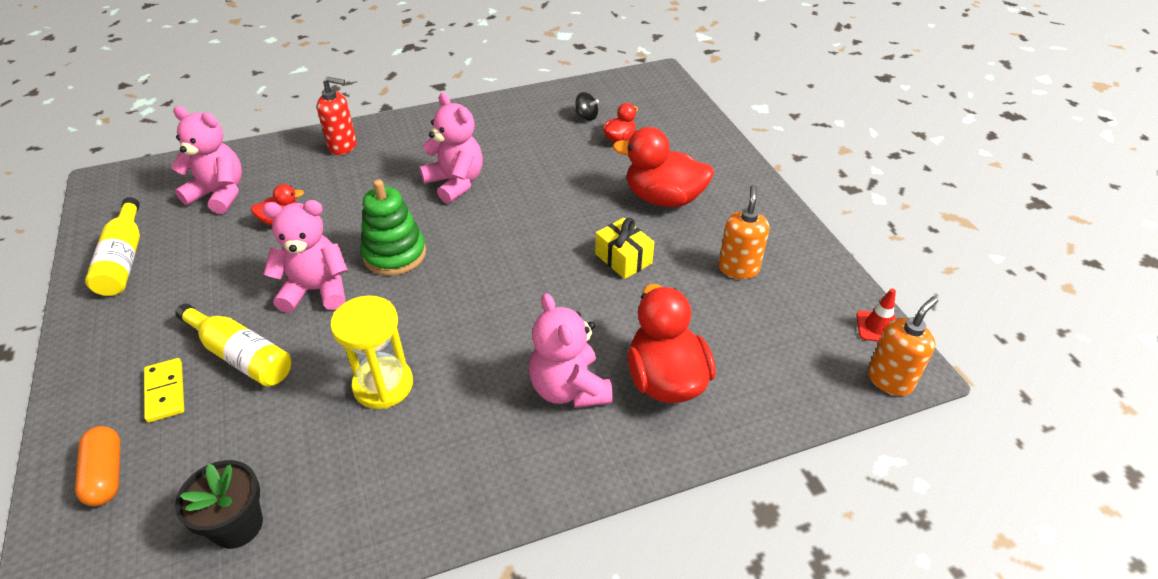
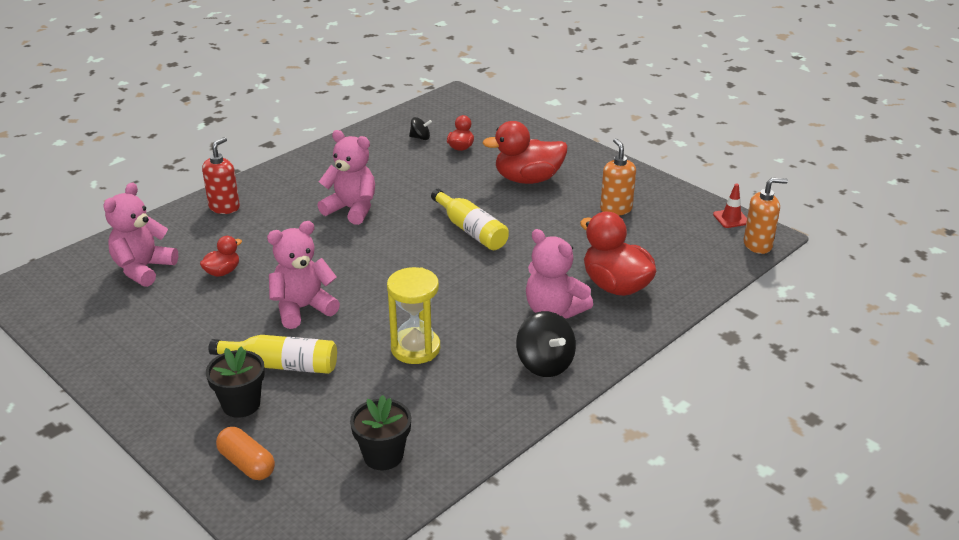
camera: 25 degrees left, 10 degrees down
yellow bottle [85,197,140,296] -> yellow bottle moved to [431,189,509,250]
yellow domino [144,358,184,423] -> black flower pot [206,346,265,418]
pink teddy bear [171,106,242,214] -> pink teddy bear turned 60 degrees counterclockwise [103,182,178,287]
red soap dispenser [317,77,357,155] -> red soap dispenser turned 45 degrees counterclockwise [202,137,240,214]
green stacking toy [360,179,426,276] -> none
yellow gift [595,218,654,279] -> none
orange soap dispenser [868,296,938,396] -> orange soap dispenser turned 60 degrees clockwise [744,178,788,254]
none -> black spinning top [516,311,576,377]

